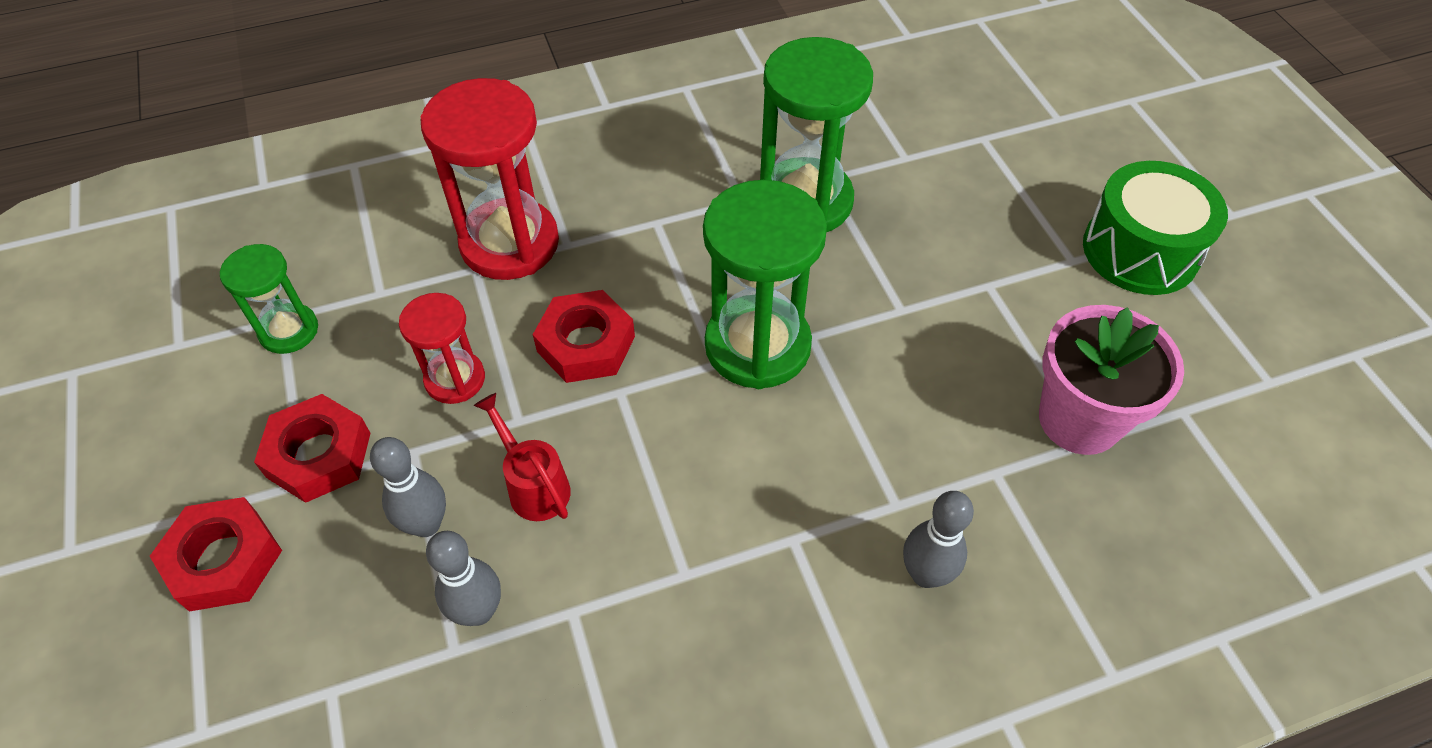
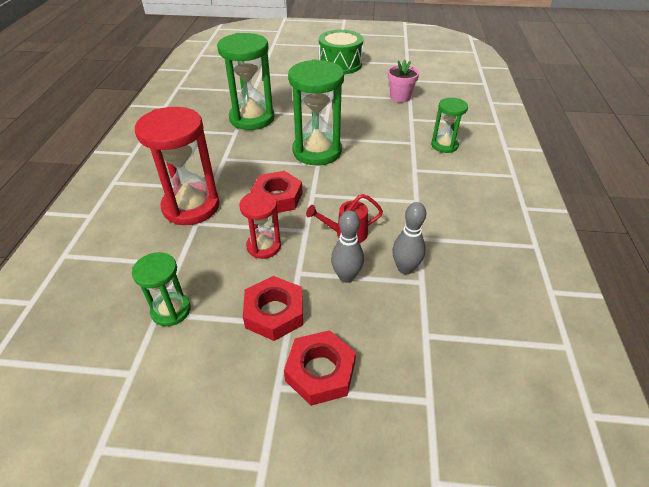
camera: 65 degrees left, 10 degrees down
grey bowling pin [903,491,974,588] -> green hourglass [431,98,468,153]
pink flower pot [1039,305,1184,455] -> pink flower pot [388,60,419,103], size x0.66

